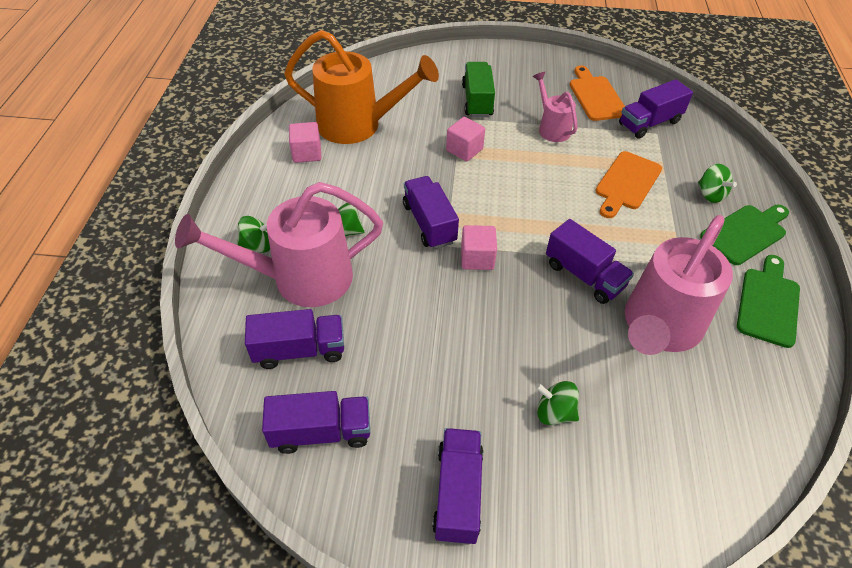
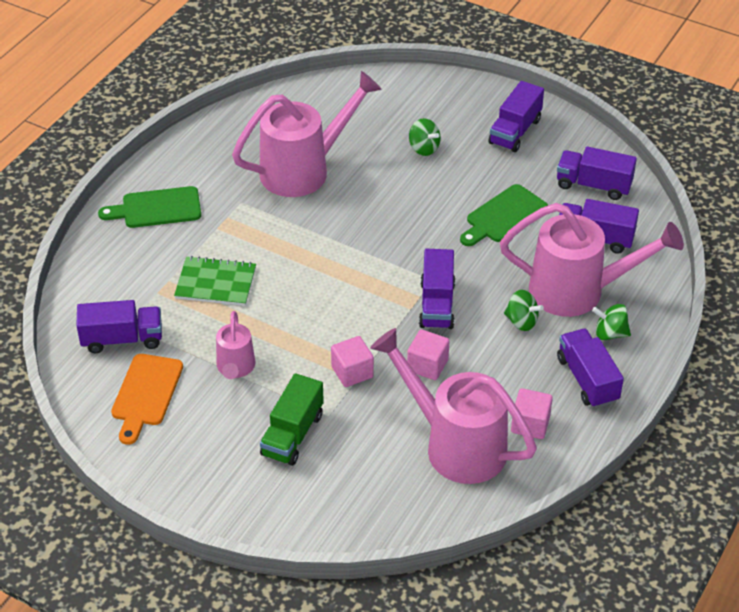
camera: 155 degrees left, 5 degrees down
orange watering can [284,30,439,144] -> pink watering can [370,328,537,484]
pink cube [461,225,497,270] -> pink cube moved to [407,329,449,380]
purple truck [546,219,634,304] -> purple truck moved to [557,329,624,408]
orange cutting board [595,151,662,218] -> green notebook [174,256,256,306]
green spinning top [698,164,737,203] -> none
green cutting board [737,255,800,348] -> green cutting board moved to [460,184,548,246]

